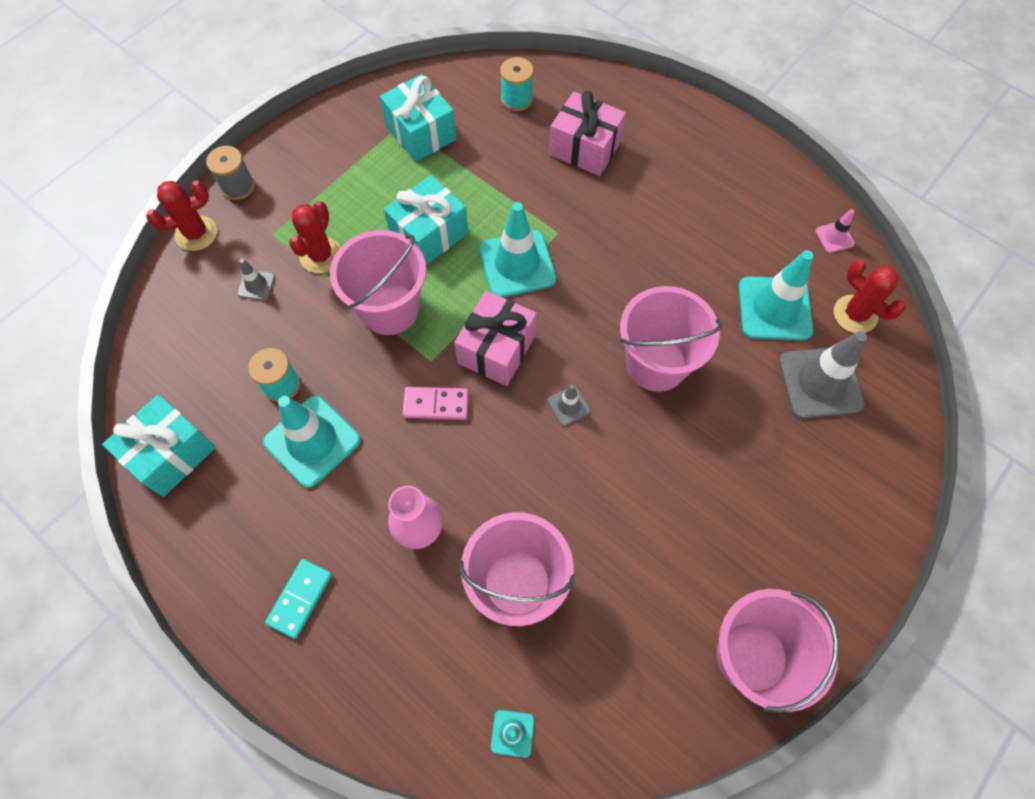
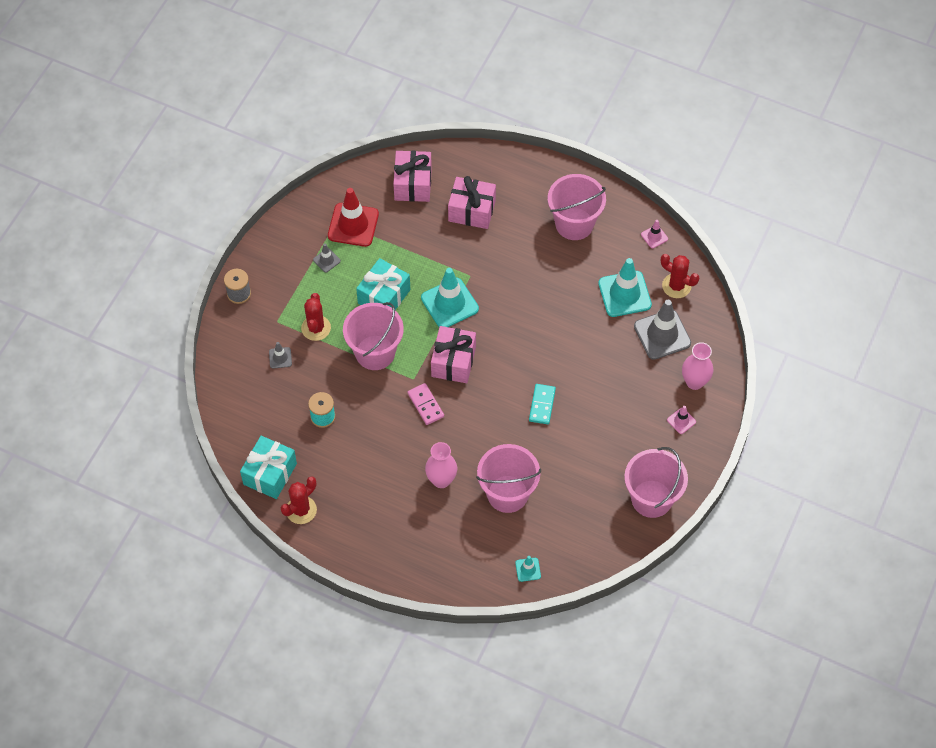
camera: 15 degrees left, 5 degrees down
red cactus [146,180,217,251] -> red cactus moved to [281,477,317,524]
turquoise traffic cone [263,396,361,488] -> none
turquoise domino [265,559,332,639] -> turquoise domino moved to [529,384,556,424]
turquoise gift [380,74,456,162] -> red traffic cone [328,188,379,247]
pink domino [402,387,469,420] -> pink domino turned 75 degrees clockwise [408,383,444,425]
turquoise spool [500,57,534,111] -> pink gift [393,151,432,202]
grey traffic cone [548,384,591,426] -> grey traffic cone moved to [313,244,341,273]
pink bucket [620,286,723,392] -> pink bucket moved to [548,174,606,240]
none -> pink traffic cone [667,406,696,434]
none -> pink vase [682,342,714,390]

